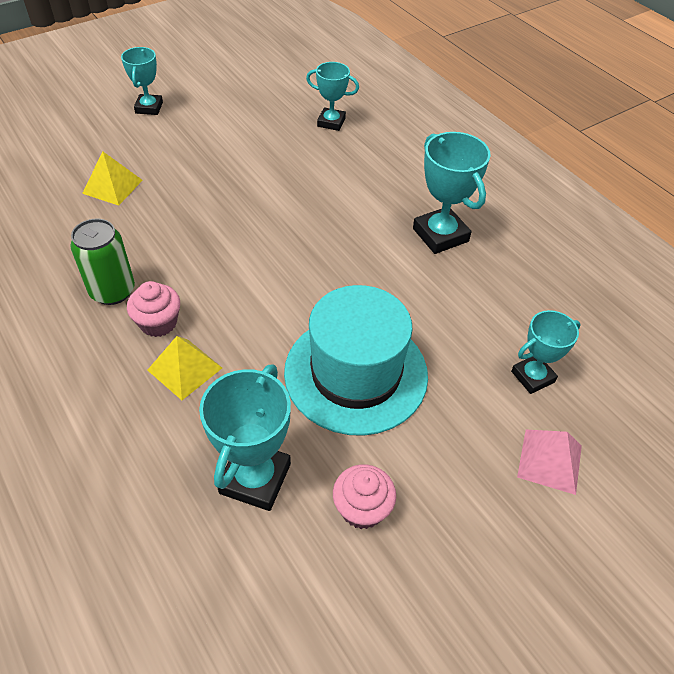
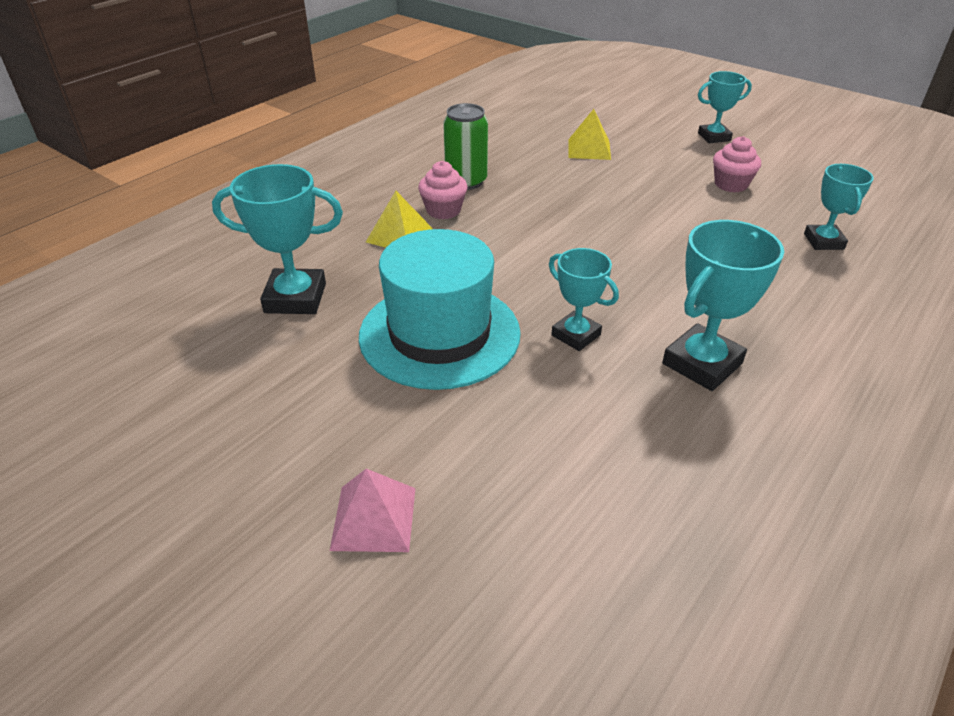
camera: 75 degrees right, 10 degrees down
pink cupcake [333,464,396,529] -> pink cupcake moved to [713,136,761,193]
turquoise trophy [511,310,581,394] -> turquoise trophy moved to [549,248,619,351]

